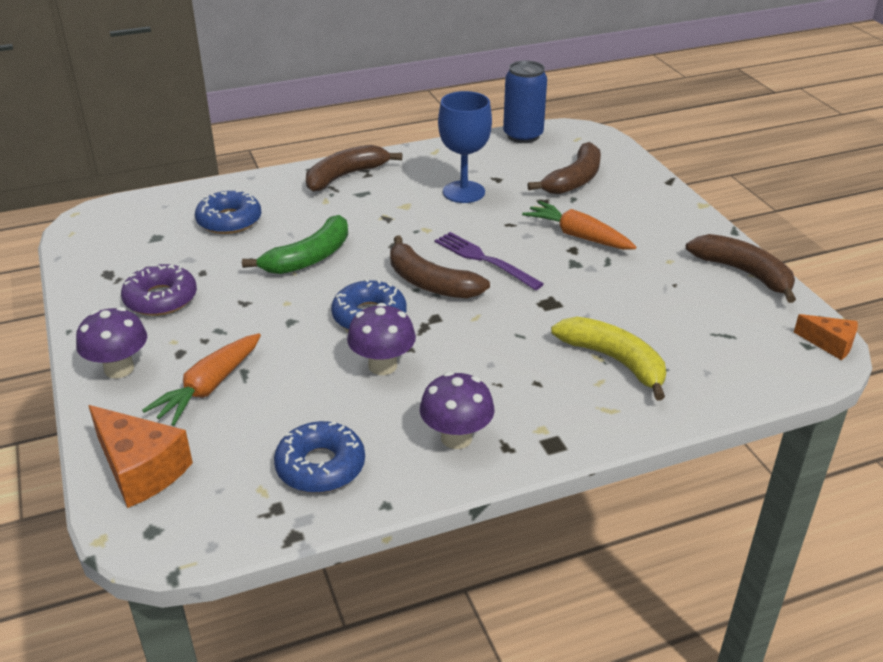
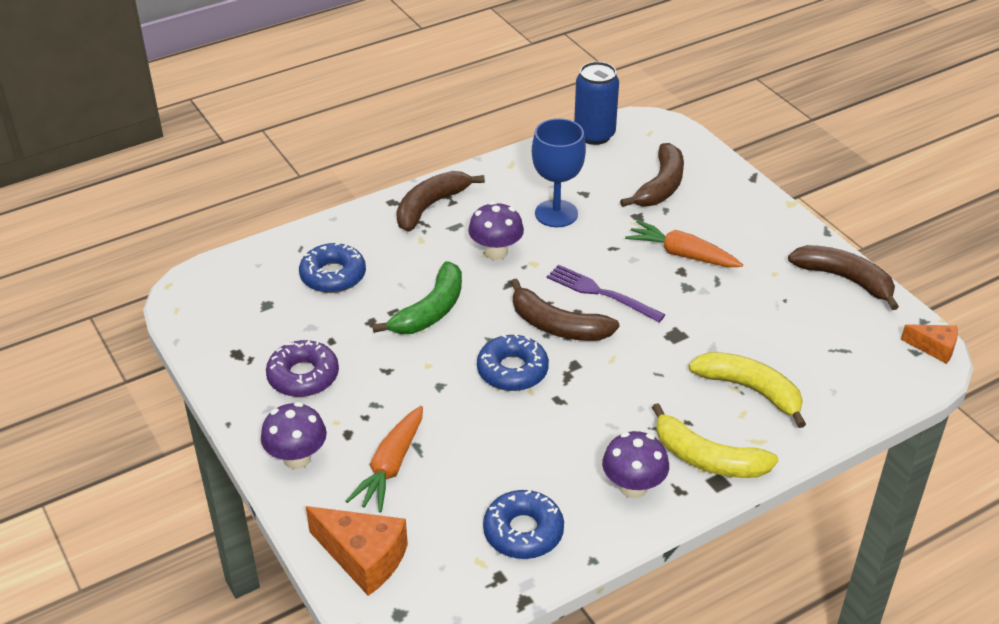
camera: 10 degrees left, 5 degrees up
purple mushroom [347,303,416,375] -> purple mushroom moved to [468,202,524,260]
none -> yellow banana [652,403,778,478]

